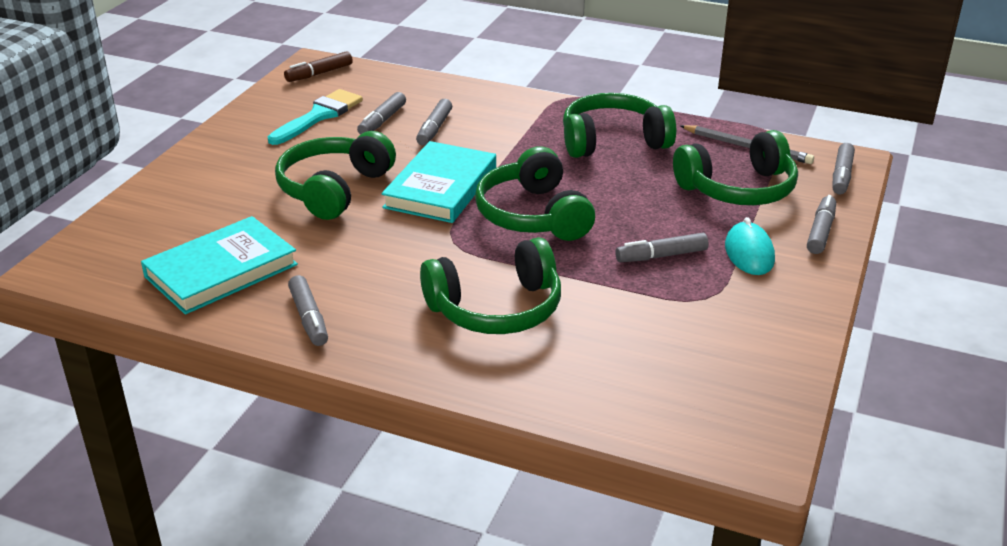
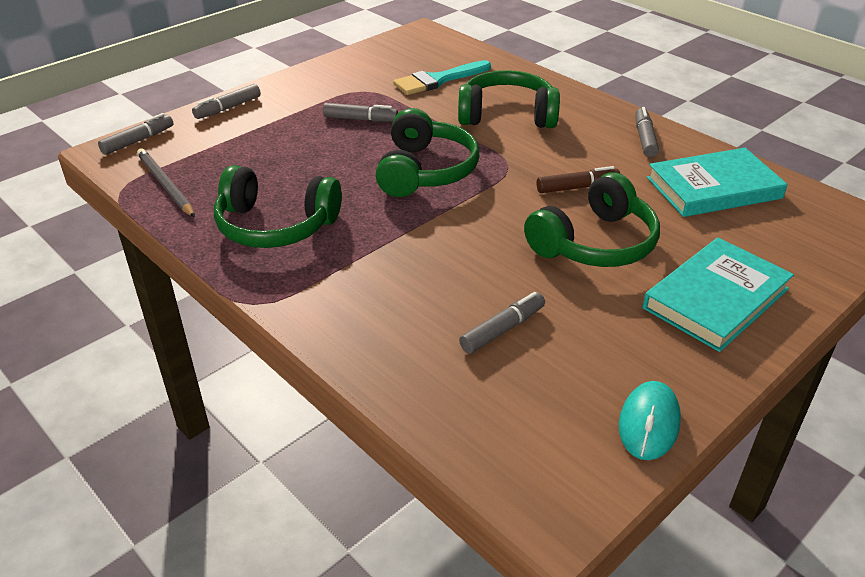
camera: 155 degrees left, 5 degrees up
turquoise brush [268,89,363,145] -> turquoise brush moved to [393,60,491,95]
brown marker [284,51,353,82] -> brown marker moved to [537,166,620,193]
turquoise book [382,141,496,223] -> turquoise book moved to [643,238,794,352]
grey marker [416,99,452,145] -> none
green headphones [673,130,798,205] -> none
turquoise mouse [725,217,775,275] -> turquoise mouse moved to [619,381,681,460]

